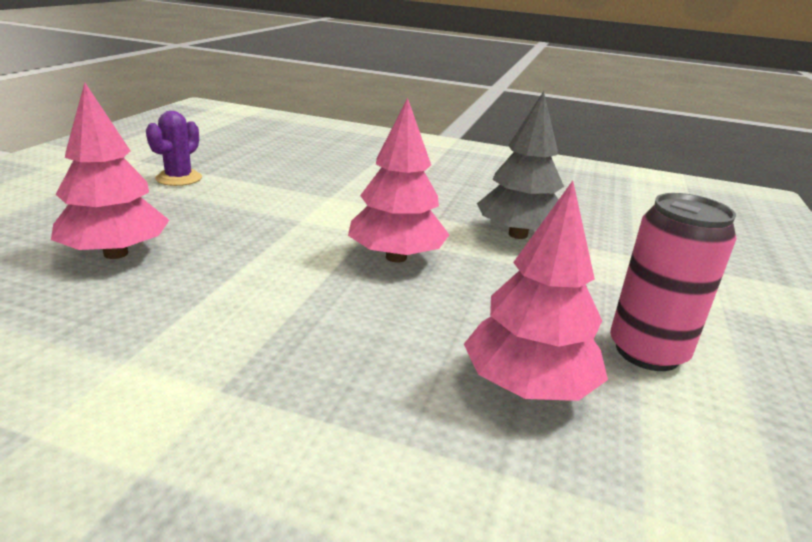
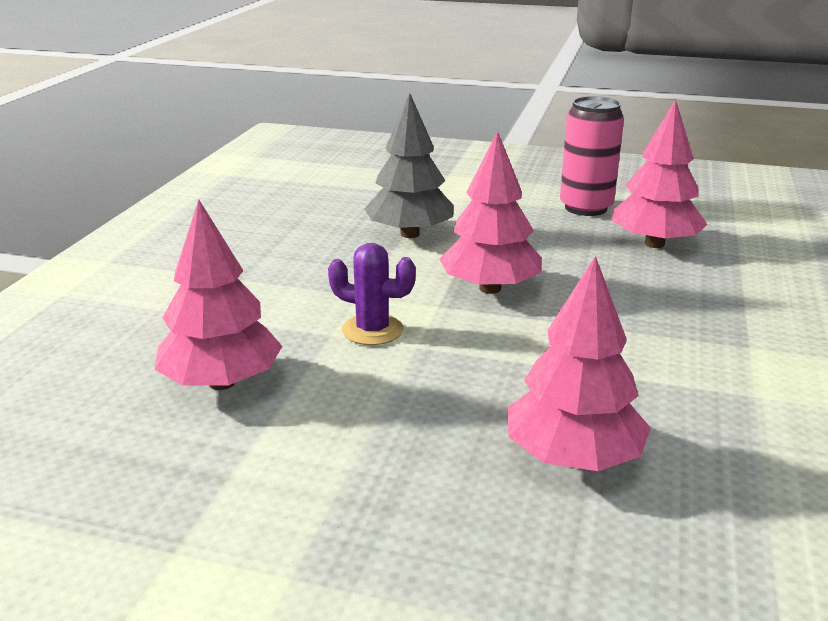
camera: 90 degrees left, 0 degrees up
purple cactus [146,111,202,186] -> purple cactus moved to [328,243,416,345]
none -> pink tree [154,199,283,390]

